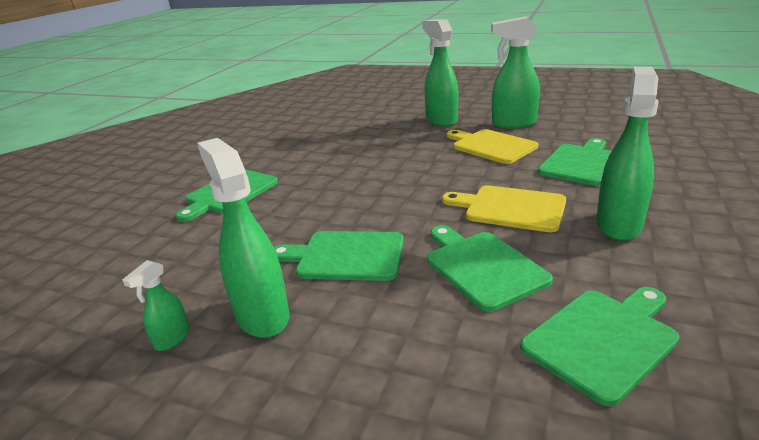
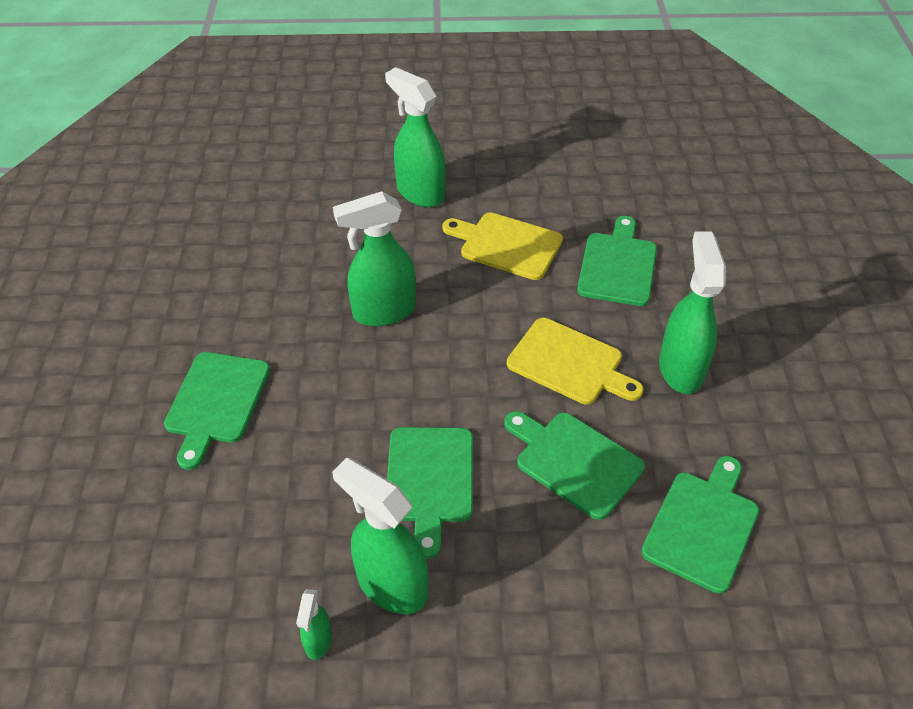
camera: 25 degrees left, 20 degrees up
green cutting board [274,231,404,281] -> green cutting board turned 75 degrees counterclockwise [387,427,473,559]
yellow cutting board [442,185,566,232] -> yellow cutting board turned 150 degrees counterclockwise [507,318,644,405]
green spray bottle [491,16,540,129] -> green spray bottle moved to [333,191,416,326]

